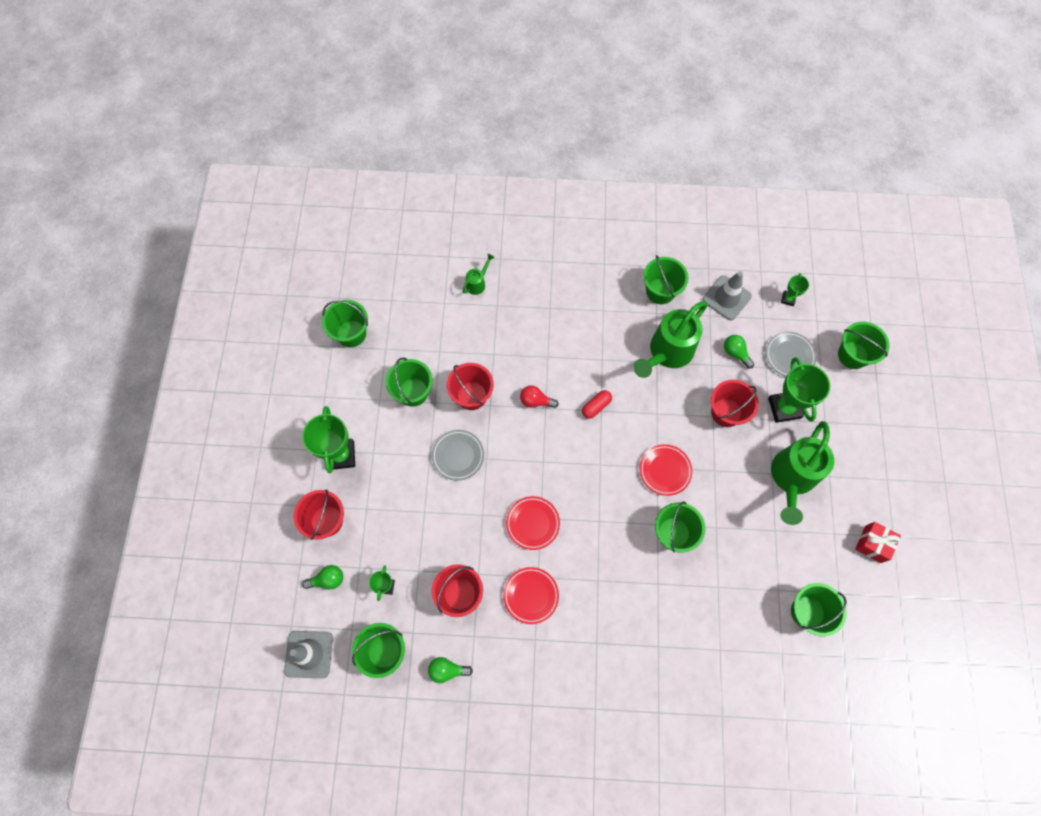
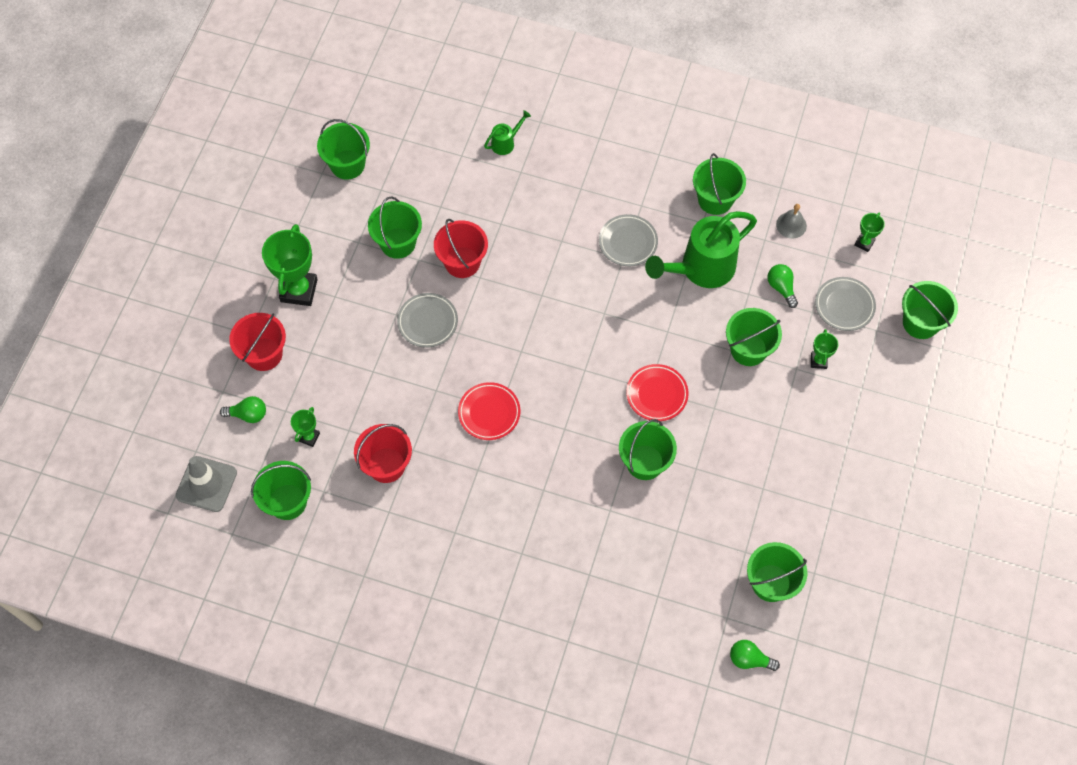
camera: 15 degrees right, 5 degrees down
green light bulb [428,657,473,683] -> green light bulb moved to [730,640,780,671]
red plate [503,567,559,624] -> none
red light bulb [520,385,559,408] -> none
red capsule [582,390,612,419] -> none
grey traffic cone [703,271,752,320] -> grey bell [776,204,807,238]
red bucket [711,380,759,427] -> green bucket [726,308,782,366]
green trophy [768,357,830,423] -> green trophy [811,329,839,369], size x0.50
green watering can [771,421,834,525] -> none
red gift [855,522,901,563] -> none
none -> grey plate [599,214,658,266]

